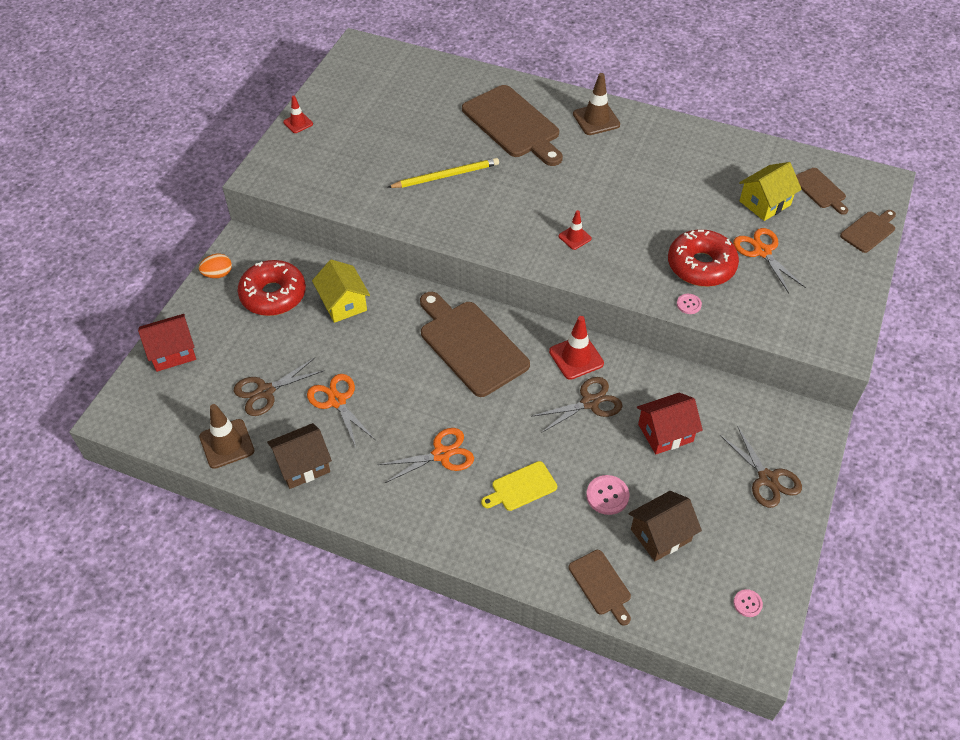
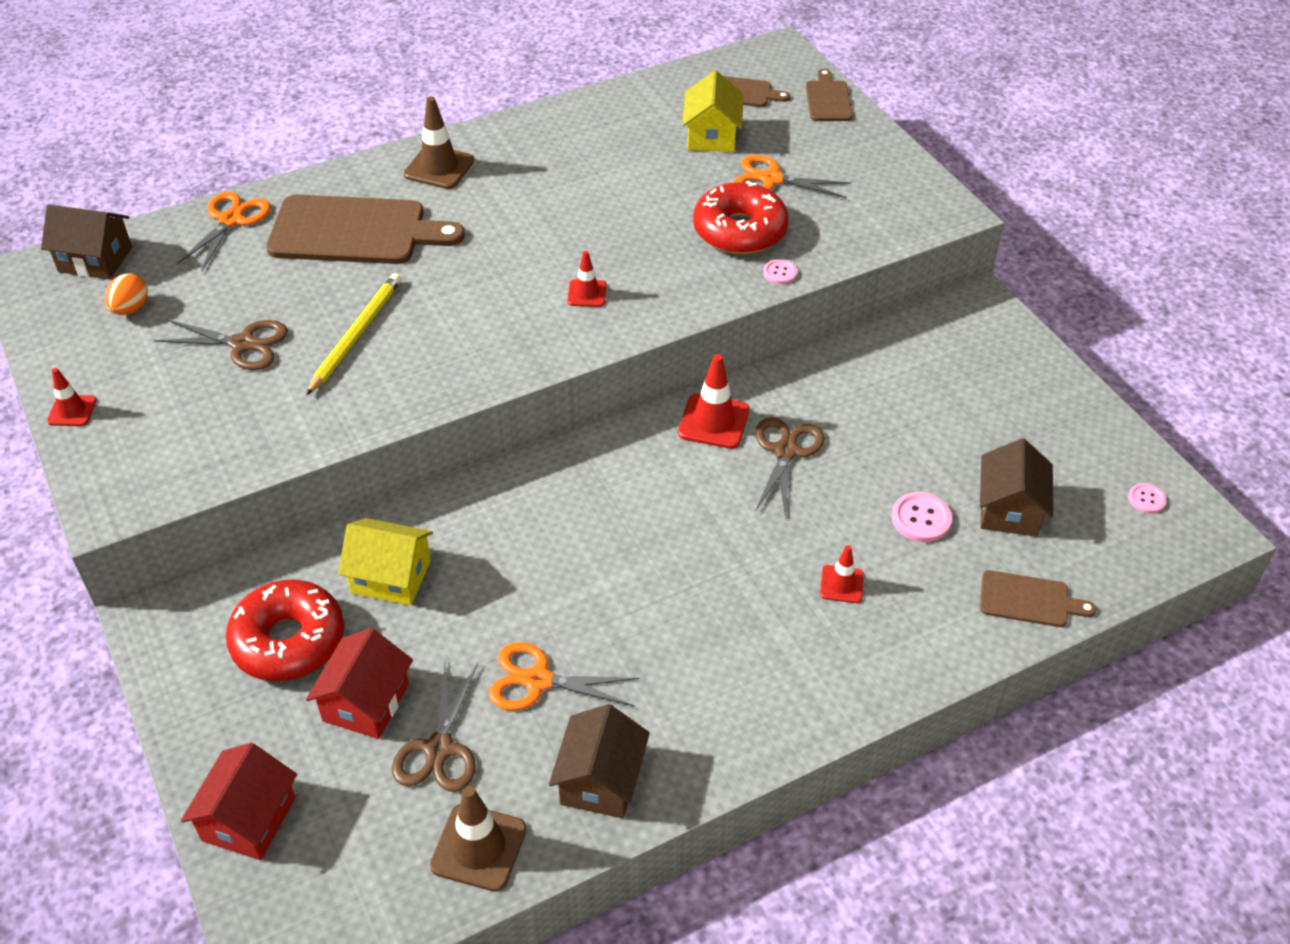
camera: 50 degrees left, 5 degrees down
orange egg [199,254,232,278] -> orange egg moved to [105,273,148,315]
orange scissors [378,428,474,483] -> orange scissors moved to [176,192,271,271]
brown cutting board [420,292,530,397] -> none
yellow cutting board [481,461,557,511] -> red traffic cone [820,545,864,603]
red house [637,393,703,454] -> red house moved to [306,628,413,739]
brown scissors [720,426,802,508] -> brown scissors moved to [154,319,288,370]
none -> brown house [41,205,132,279]

